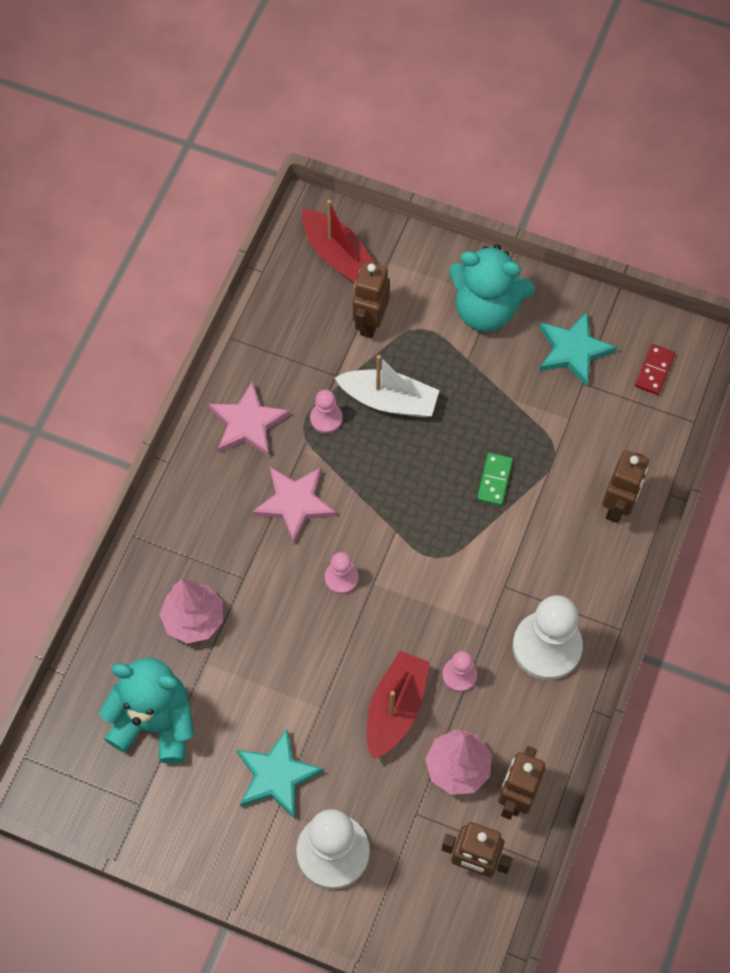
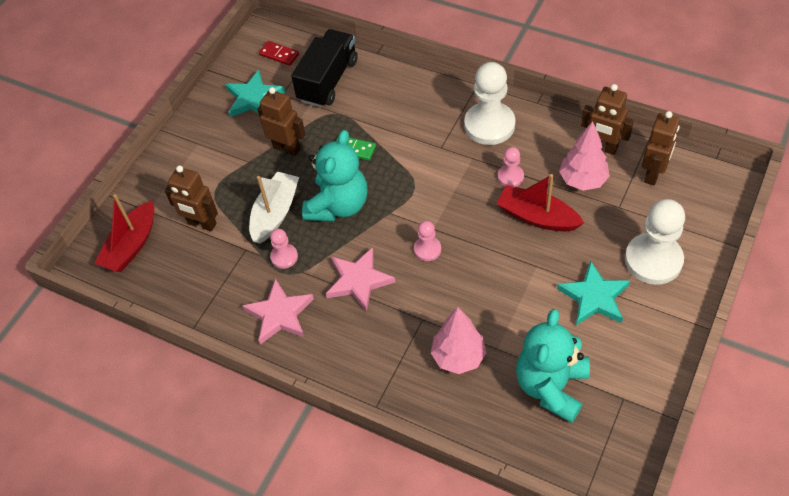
camera: 80 degrees left, 10 degrees down
red boat [302,200,375,284] -> red boat turned 150 degrees clockwise [95,194,154,272]
turquoise teddy bear [449,244,535,332] -> turquoise teddy bear moved to [302,130,367,222]
brown robot [602,450,649,523] -> brown robot moved to [257,87,306,156]
none -> black truck [291,29,358,108]

